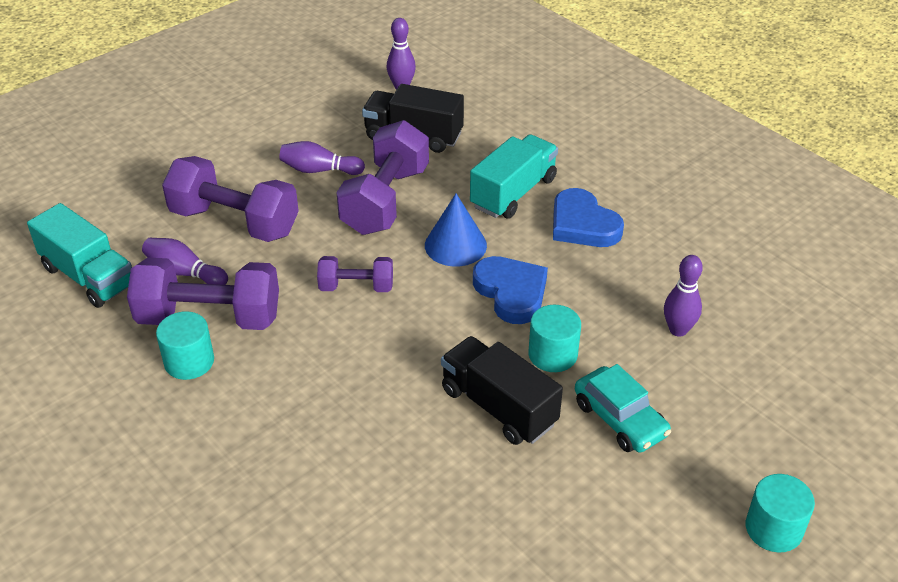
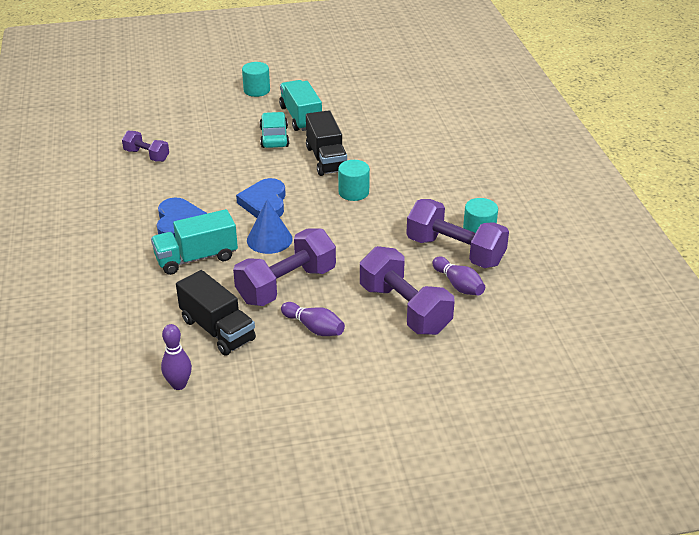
camera: 150 degrees left, 5 degrees down
turquoise truck [27,203,132,308] -> turquoise truck moved to [279,80,322,131]
purple dumbbell [317,256,393,292] -> purple dumbbell moved to [122,131,169,162]
turquoise cylinder [528,305,581,372] -> turquoise cylinder moved to [338,160,370,201]
purple bowling pin [664,255,703,337] -> none

